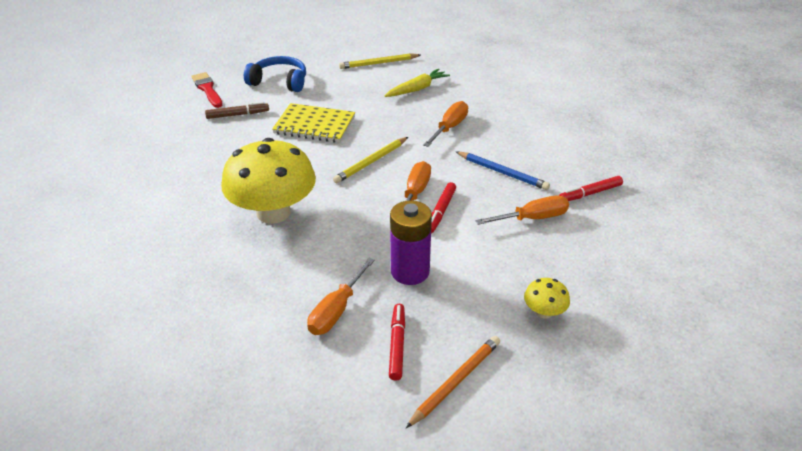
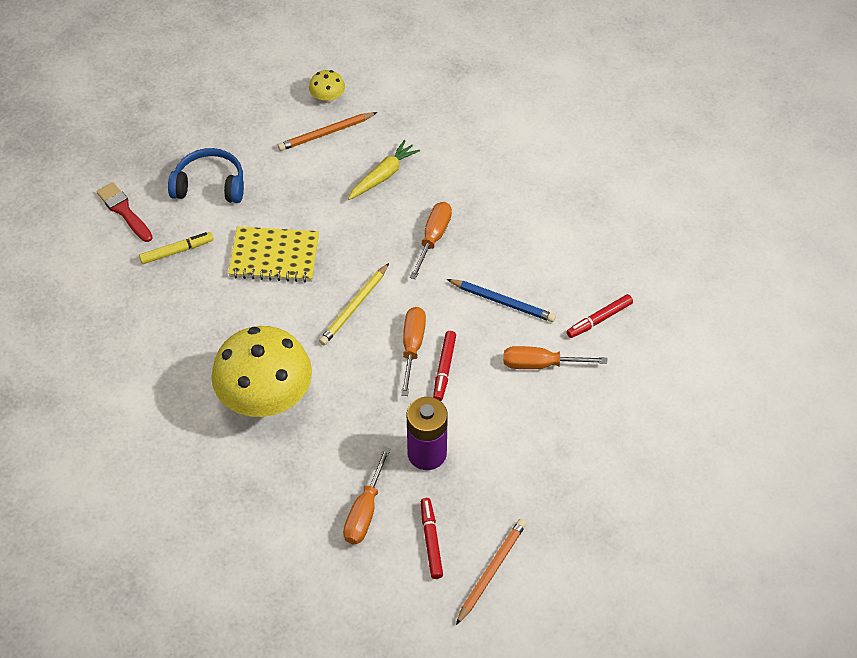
camera: 10 degrees left, 15 degrees up
brown marker [205,102,269,119] -> yellow marker [139,232,214,264]
yellow pencil [339,53,421,69] -> orange pencil [278,112,377,151]
orange screwdriver [475,196,569,225] -> orange screwdriver turned 150 degrees counterclockwise [504,346,607,369]
yellow mushroom [524,278,570,319] -> yellow mushroom moved to [309,70,345,103]

